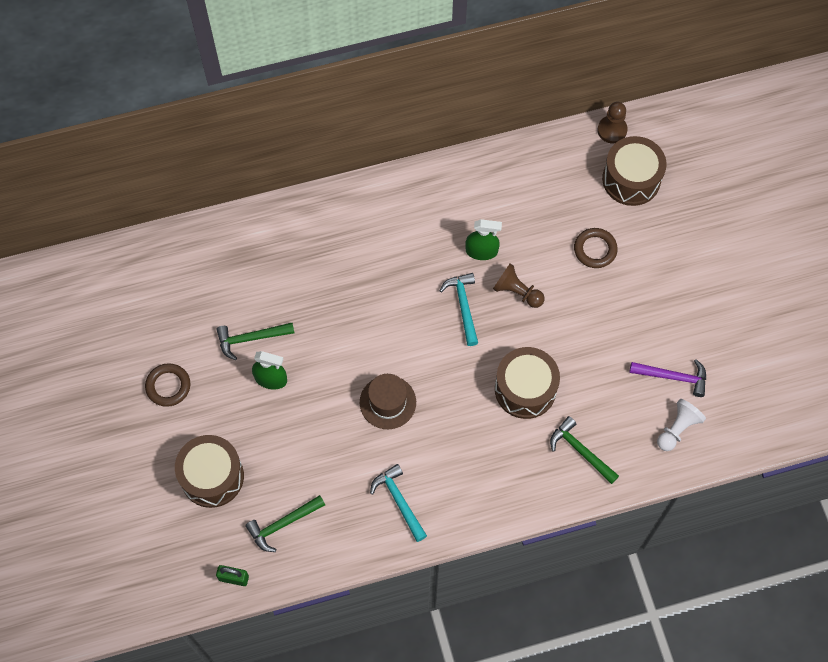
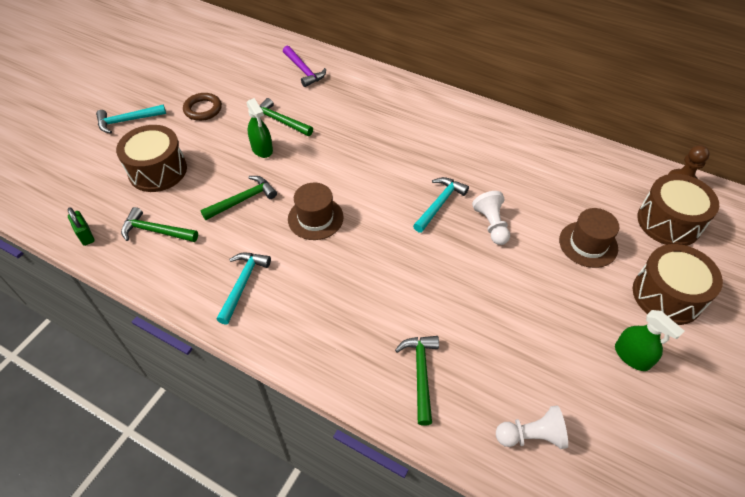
camera: 45 degrees right, 15 degrees down
green spray bottle [465,219,502,260] -> green spray bottle moved to [615,310,684,371]
brown pawn [493,263,545,308] -> white pawn [472,191,510,245]
brown drum [495,347,560,419] -> brown drum moved to [633,244,723,325]
brown ring [574,228,618,268] -> brown hat [559,208,619,268]
purple hammer [629,359,706,397] -> purple hammer moved to [283,46,326,87]
none -> turquoise hammer [96,104,166,133]
none -> green hammer [200,176,277,220]

